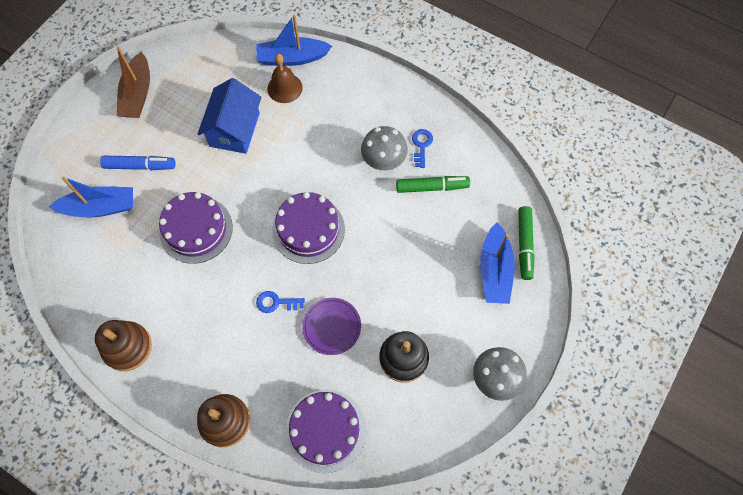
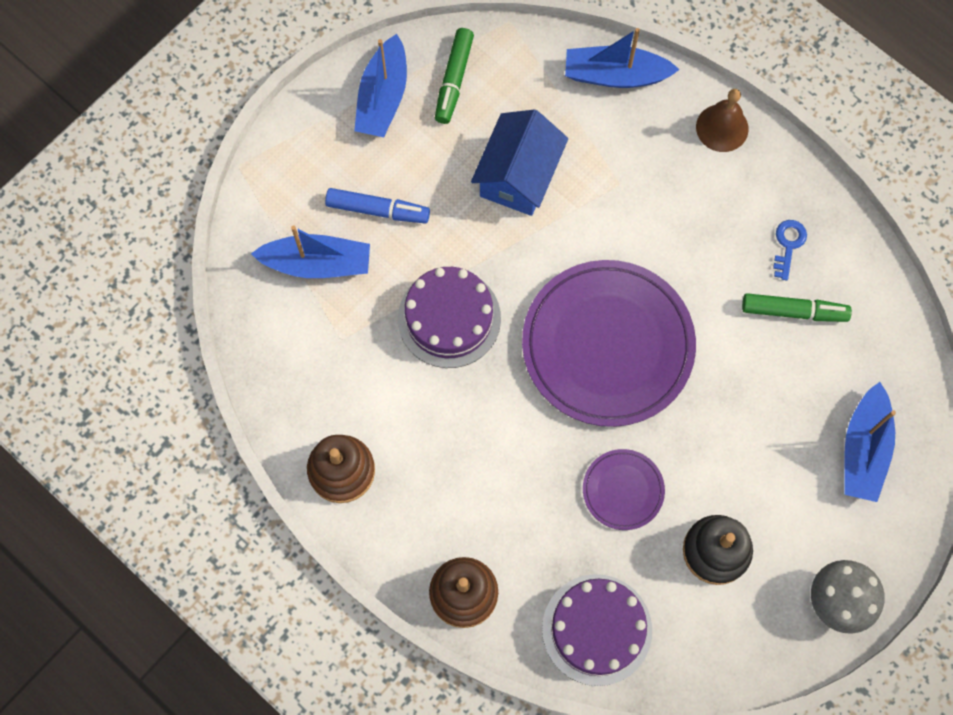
camera: 10 degrees right, 5 degrees up
brown boat [116,46,150,118] -> blue boat [354,34,407,137]
blue key [256,291,305,313] -> none
brown bell [267,54,303,103] -> brown bell moved to [696,89,749,152]
purple cake [272,192,345,264] -> purple plate [522,260,696,427]
grey mushroom [361,126,408,170] -> none
green marker [518,206,535,280] -> green marker moved to [435,28,474,124]

